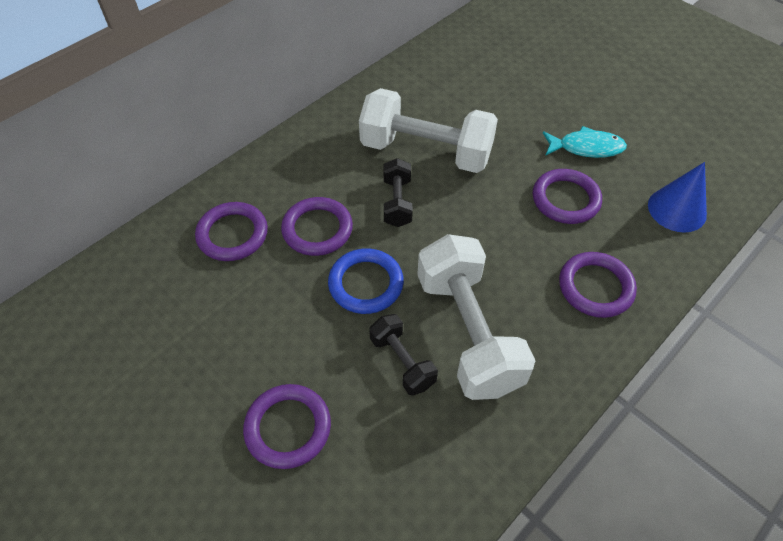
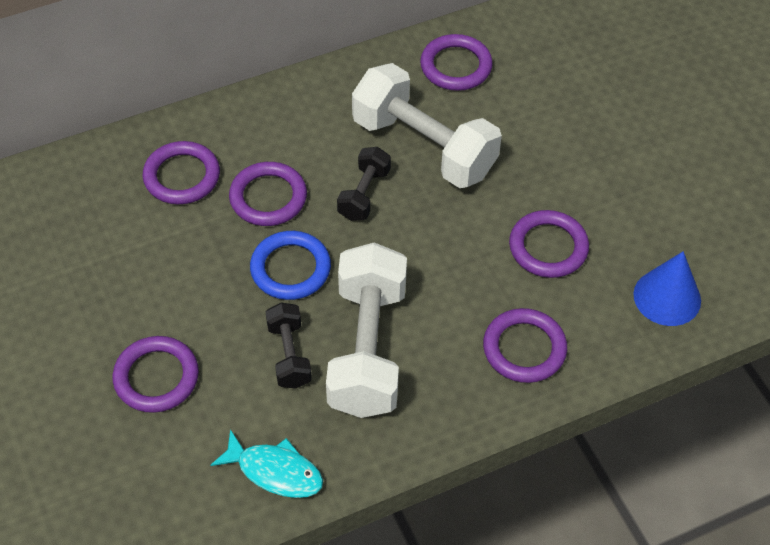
camera: 20 degrees right, 0 degrees up
turquoise fish [543,126,627,158] -> turquoise fish moved to [210,429,323,498]
none -> purple ring [420,34,493,91]

